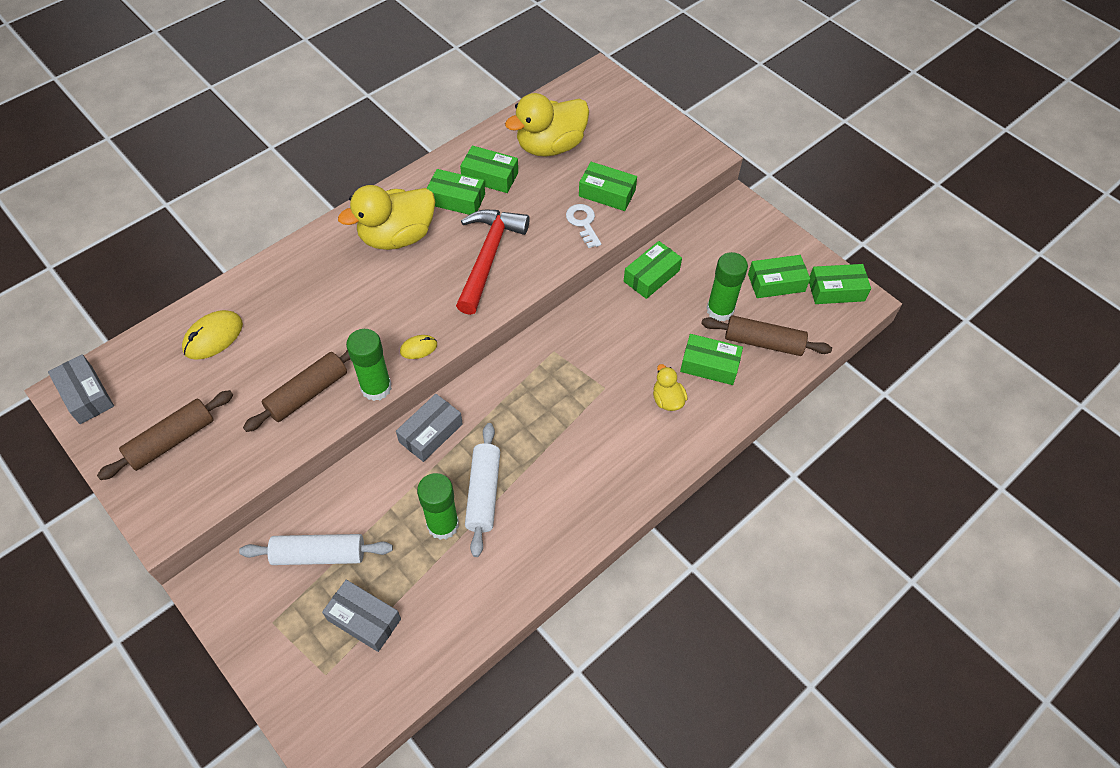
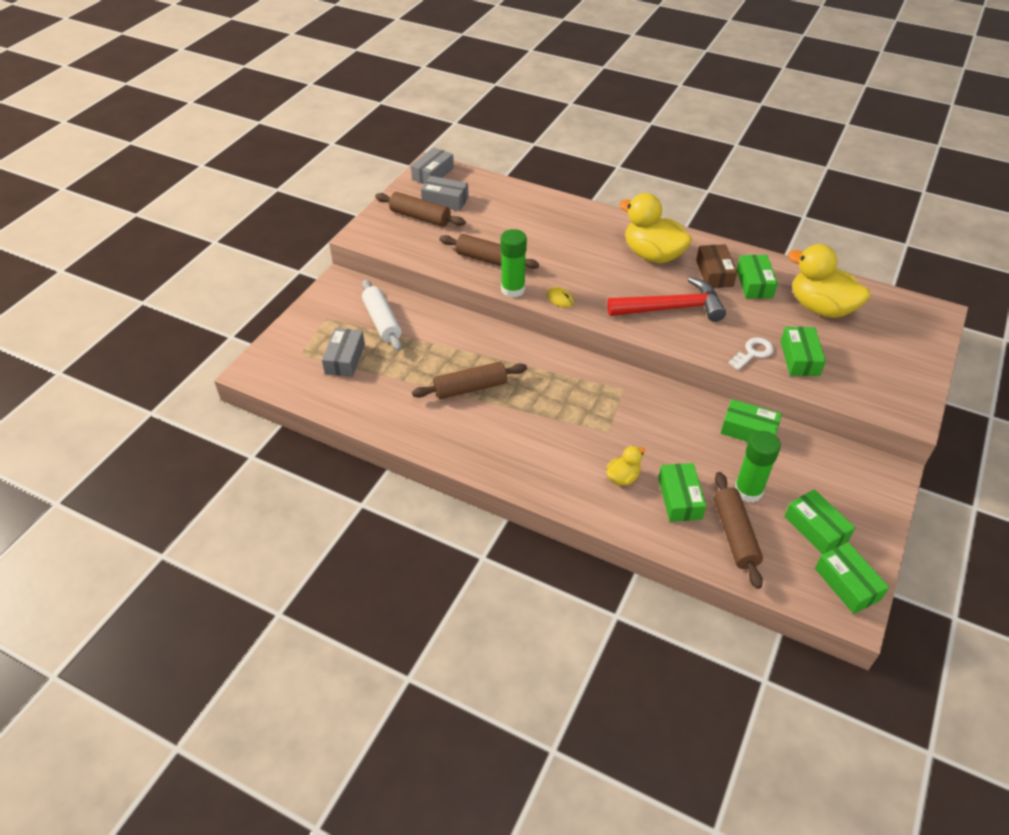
camera: 70 degrees right, 10 degrees down
yellow mouse [182,310,243,360] -> none
grey box [396,394,463,462] -> grey box moved to [421,176,469,211]
green glue stick [417,473,459,540] -> none
green box [427,169,485,215] -> brown box [696,244,737,288]
white rolling pin [465,423,500,557] -> brown rolling pin [412,362,527,399]

